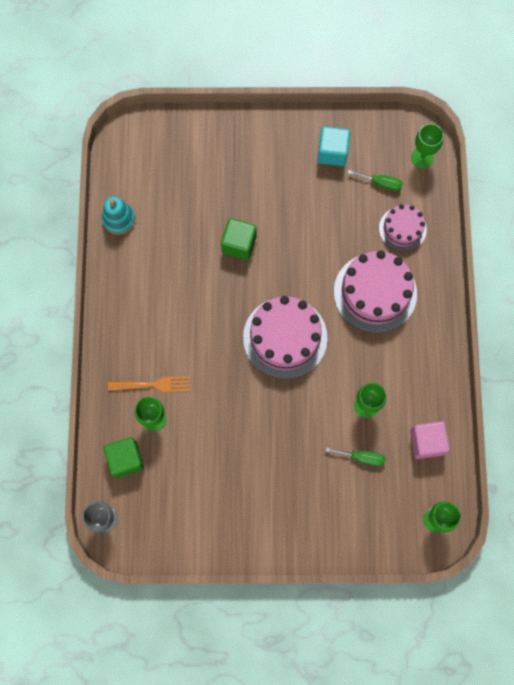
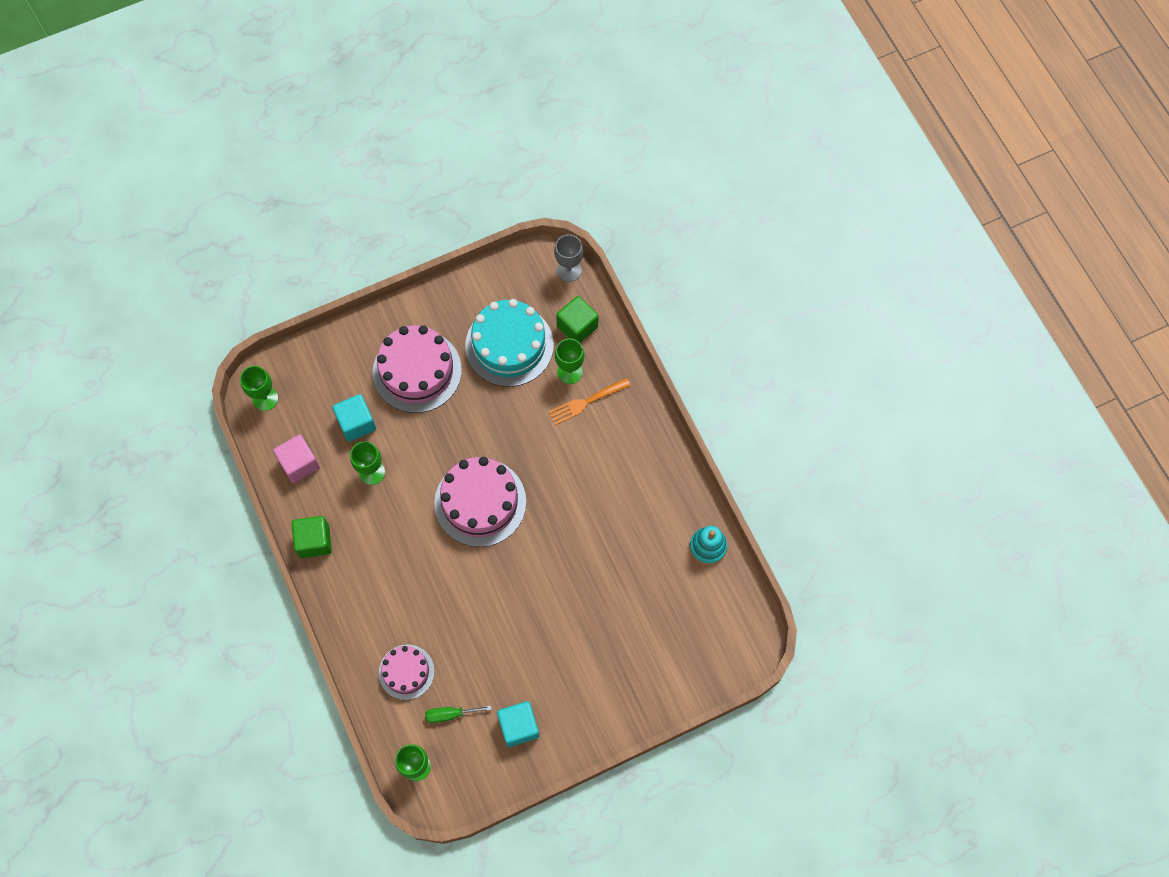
camera: 155 degrees right, 5 degrees down
green cube [221,218,257,260] -> green cube moved to [292,516,332,558]
green screwdriver [326,447,386,466] -> turquoise cube [332,394,376,442]
pink cake [334,250,417,333] -> pink cake moved to [373,325,462,413]
none -> turquoise cake [465,299,554,387]

